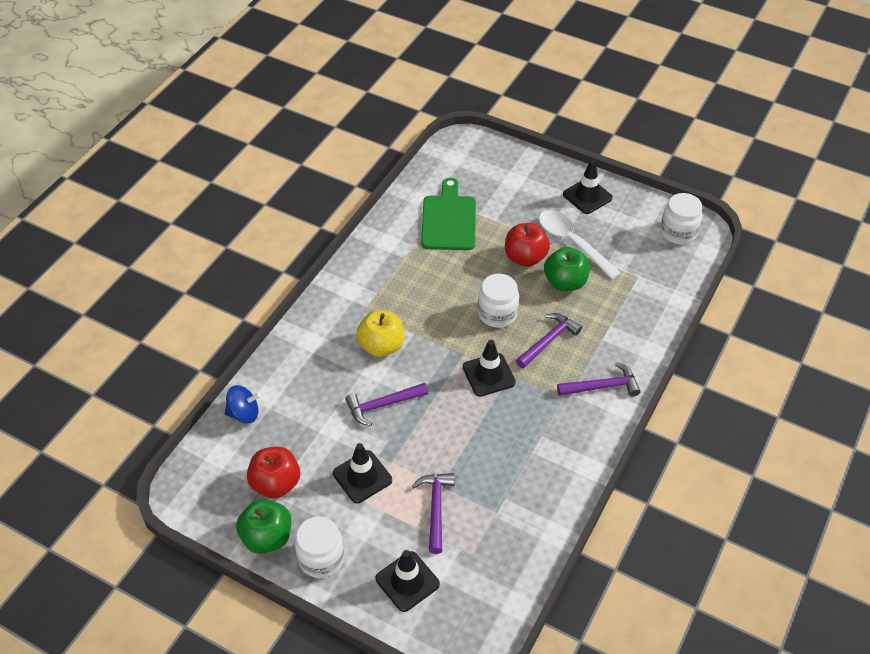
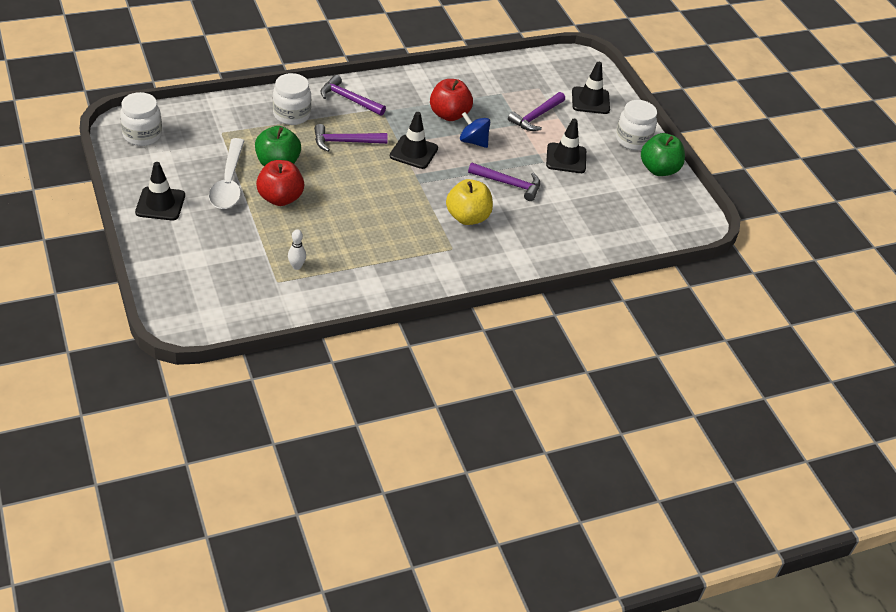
camera: 145 degrees left, 5 degrees down
blue spinning top [225,385,261,423] -> blue spinning top moved to [460,112,490,148]
red apple [247,447,300,498] -> red apple moved to [430,79,473,121]
green cutting board [421,178,476,250] -> white bowling pin [288,229,306,270]
white jar [478,274,519,328] -> white jar moved to [273,73,311,125]

